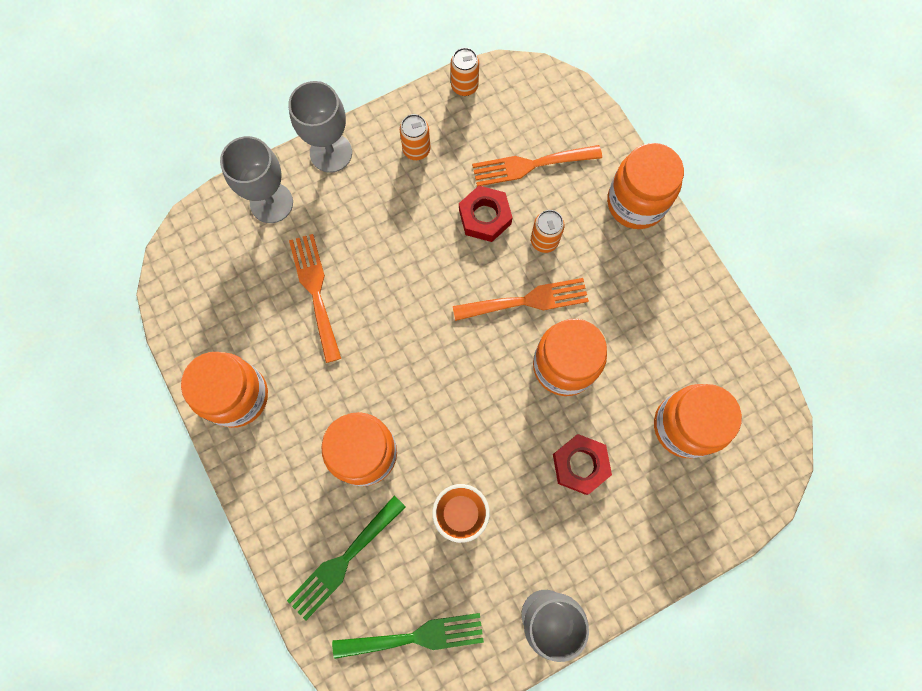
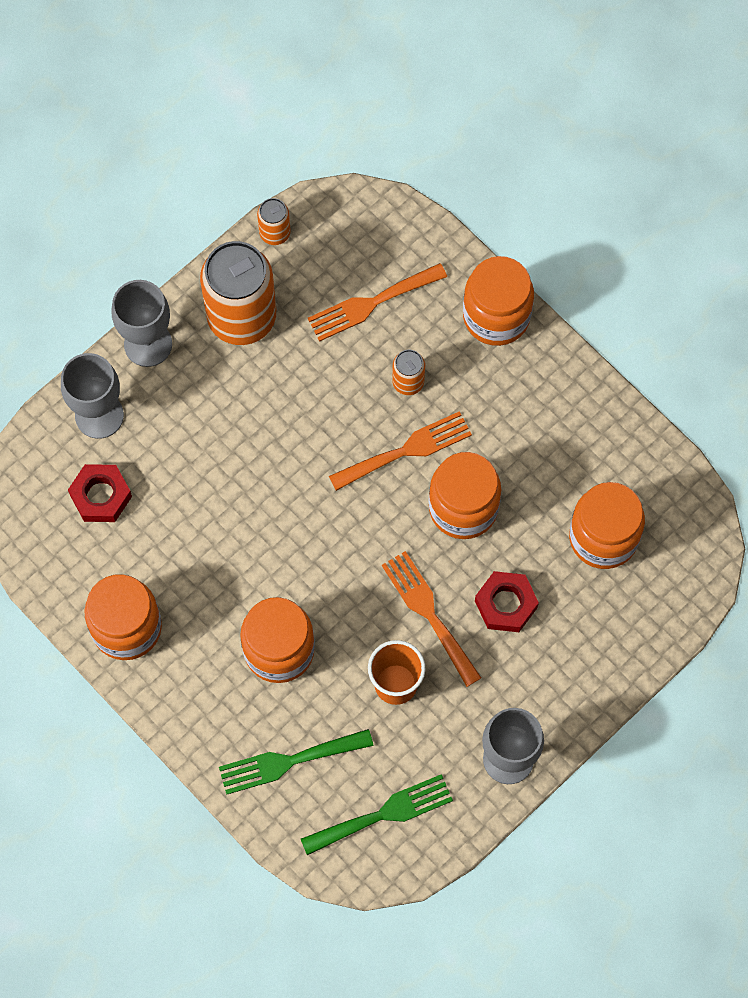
camera: 15 degrees left, 5 degrees down
green fork [287,495,406,621] -> green fork turned 45 degrees clockwise [219,729,374,795]
orange fork [289,234,341,363] -> orange fork moved to [382,551,481,687]
orange can [400,114,431,160] -> orange can [200,241,276,345], size x2.20
red nut [459,186,513,242] -> red nut moved to [68,464,132,522]

